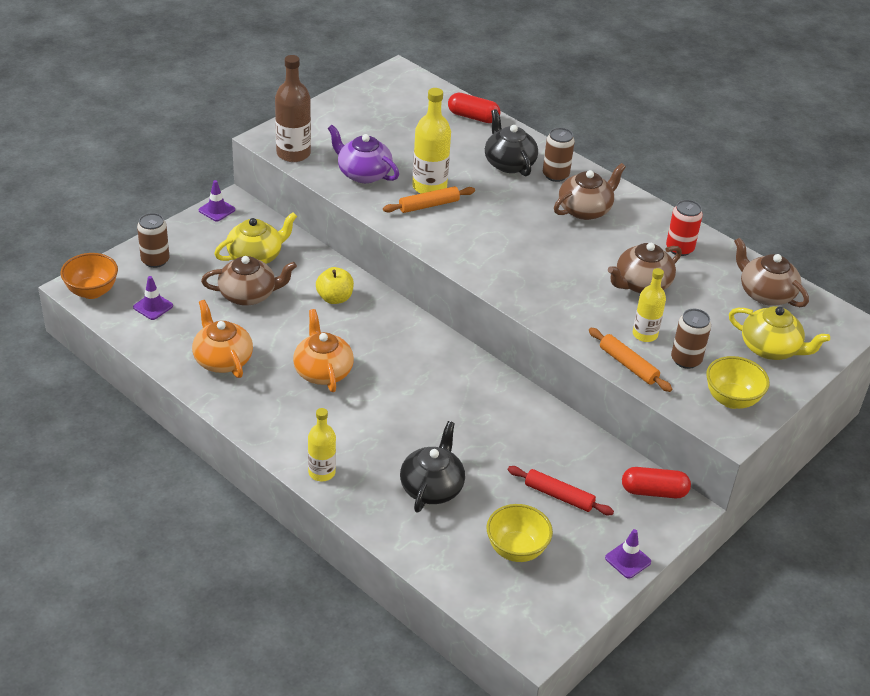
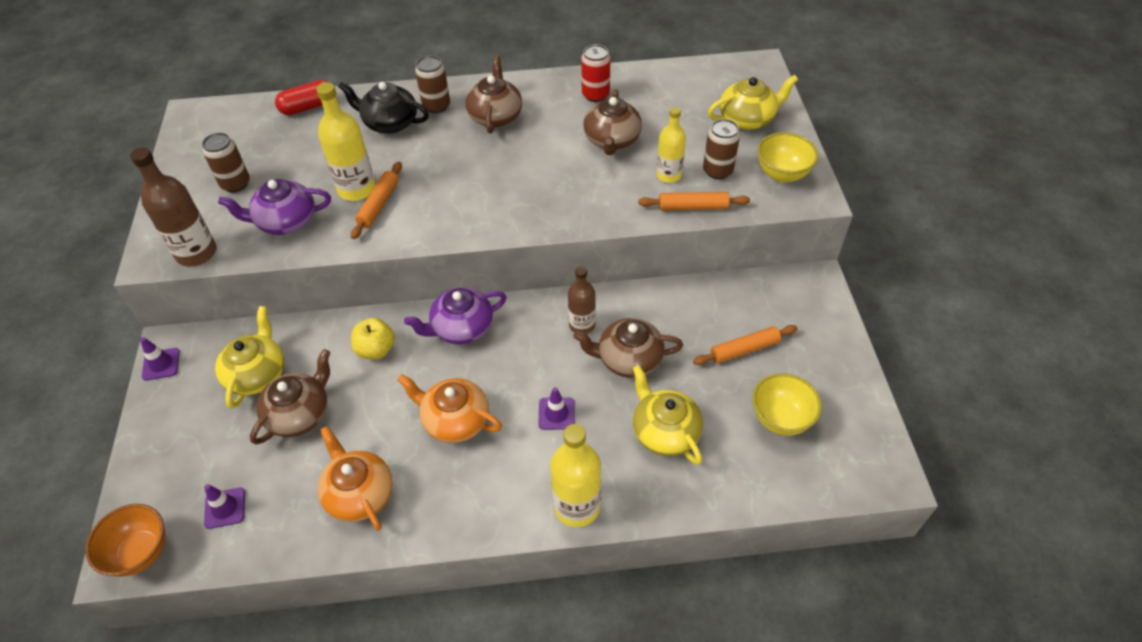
camera: 45 degrees left, 10 degrees up
brown can [137,213,170,268] -> brown can moved to [202,133,250,192]
orange teapot [192,300,253,378] -> orange teapot turned 45 degrees clockwise [317,426,393,531]
yellow bottle [308,408,336,481] -> yellow bottle [550,424,601,527], size x1.51
black teapot [400,421,465,513] -> yellow teapot [633,365,703,465]
red rolling pin [508,466,614,515] -> orange rolling pin [693,325,798,365]
purple traffic cone [605,529,651,579] -> purple traffic cone moved to [538,387,575,430]
red capsule [622,467,691,498] -> none
brown teapot [734,238,809,307] -> brown teapot moved to [573,318,683,378]
none -> purple teapot [404,287,507,344]
none -> brown bottle [568,266,596,334]

